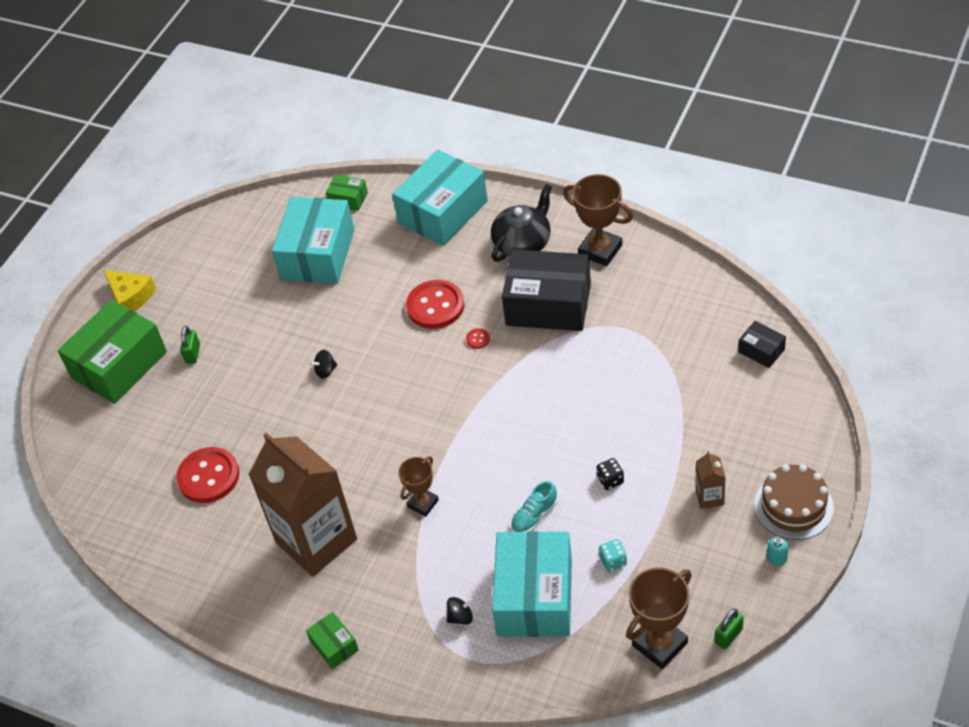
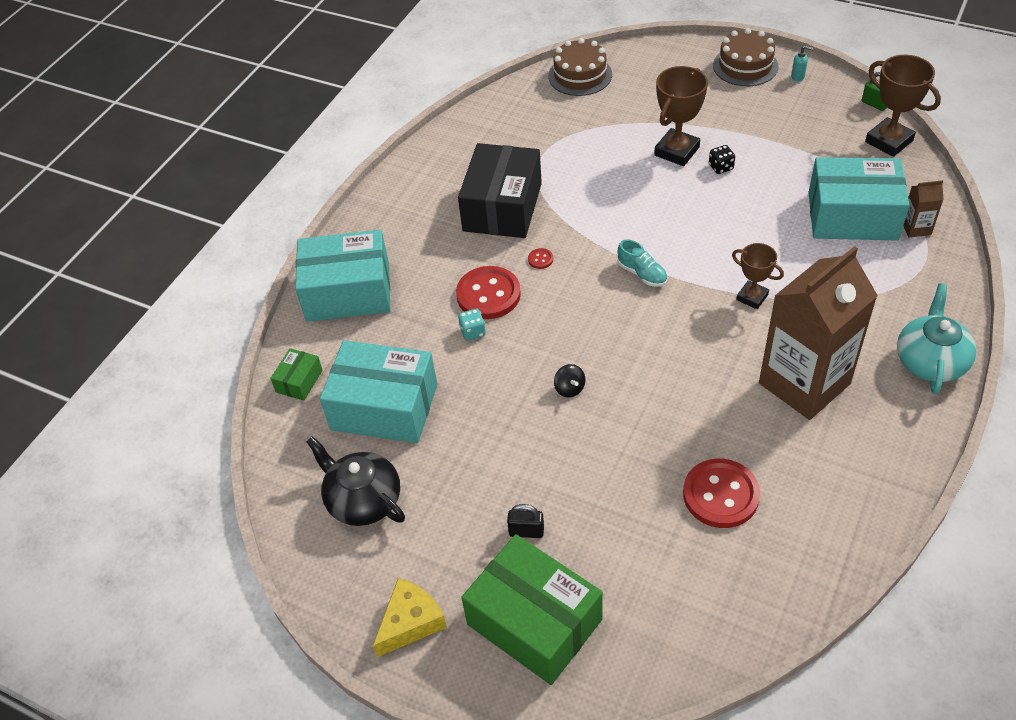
camera: 90 degrees left, 0 degrees up
green padlock [180,326,200,364] -> black padlock [507,504,544,538]
green box [306,612,359,669] -> turquoise teapot [897,283,976,394]
turquoise box [392,150,488,246] -> turquoise box turned 45 degrees counterclockwise [295,230,390,322]
black spinning top [447,597,473,625] -> none
black teapot [491,184,552,262] -> black teapot moved to [306,436,405,526]
turquoise shoe [511,481,558,532] -> turquoise shoe moved to [617,239,667,287]
brown trophy [563,174,633,266] -> brown trophy moved to [654,66,708,166]
turquoise dice [599,539,627,572] -> turquoise dice moved to [458,309,486,341]
brown carton [696,451,726,509] -> brown carton moved to [904,180,944,237]
black box [738,321,786,368] -> brown cake [548,38,612,96]

